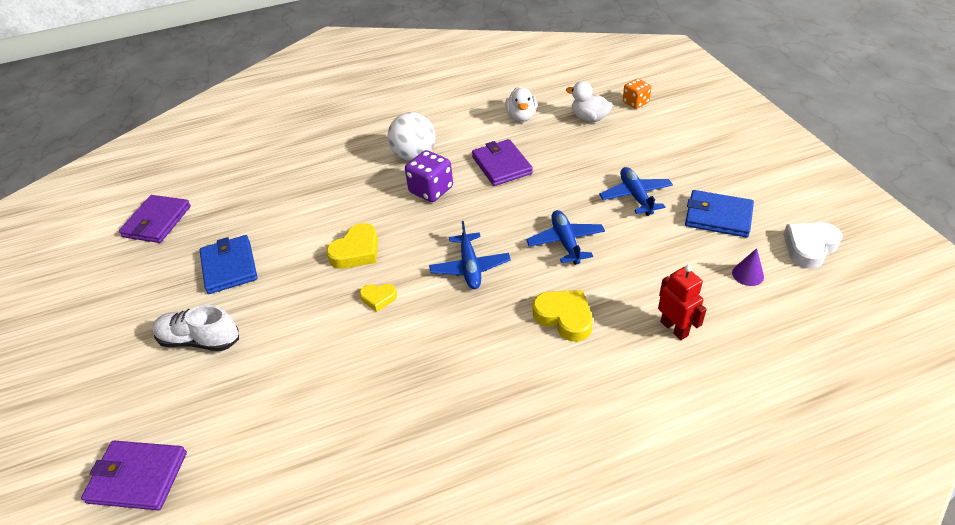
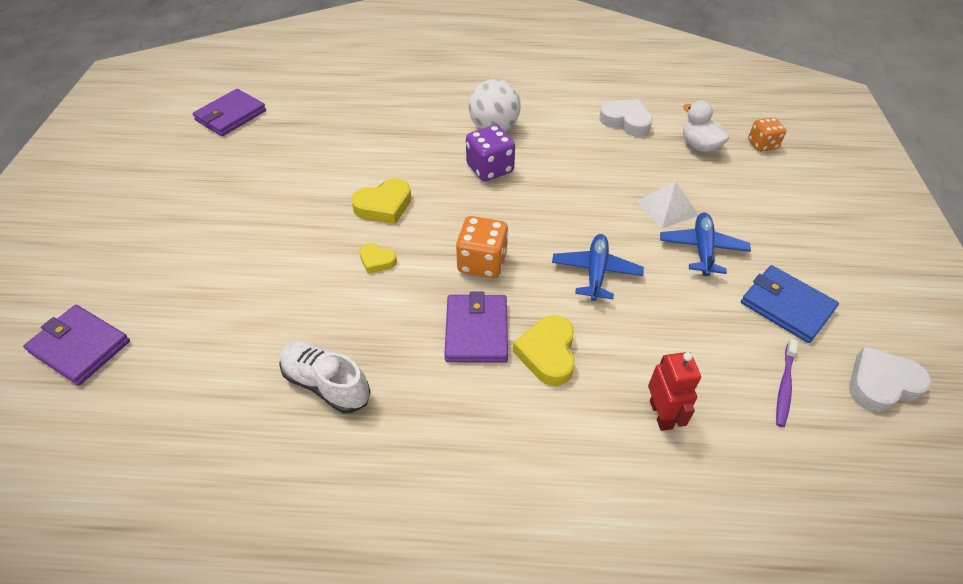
camera: 20 degrees right, 5 degrees up
white shoe [152,305,239,351] -> white shoe moved to [279,341,371,413]
blue wallet [200,235,258,294] -> none
blue plane [429,221,511,289] -> orange dice [456,216,508,278]
purple wallet [472,139,533,186] -> purple wallet moved to [444,291,508,363]
white duck [505,86,537,122] -> white heart [599,99,653,136]
yellow heart [533,290,593,342] -> yellow heart turned 150 degrees counterclockwise [513,315,575,386]
purple cone [732,248,764,286] -> purple toothbrush [776,339,798,427]
none -> white pyramid [637,181,698,229]

